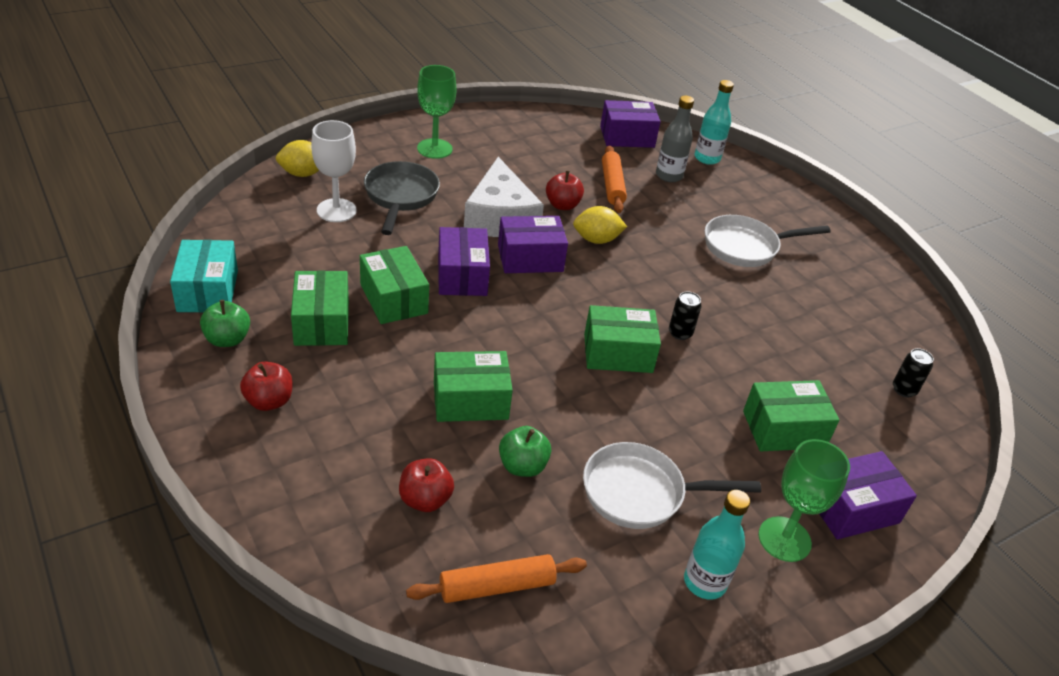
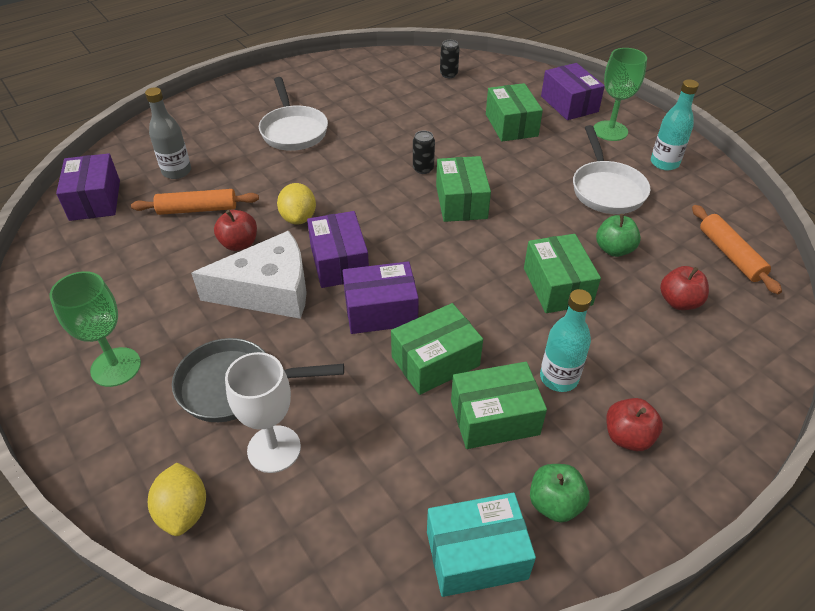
camera: 90 degrees left, 5 degrees up
turquoise bottle [694,80,734,165] -> turquoise bottle moved to [540,289,592,392]

